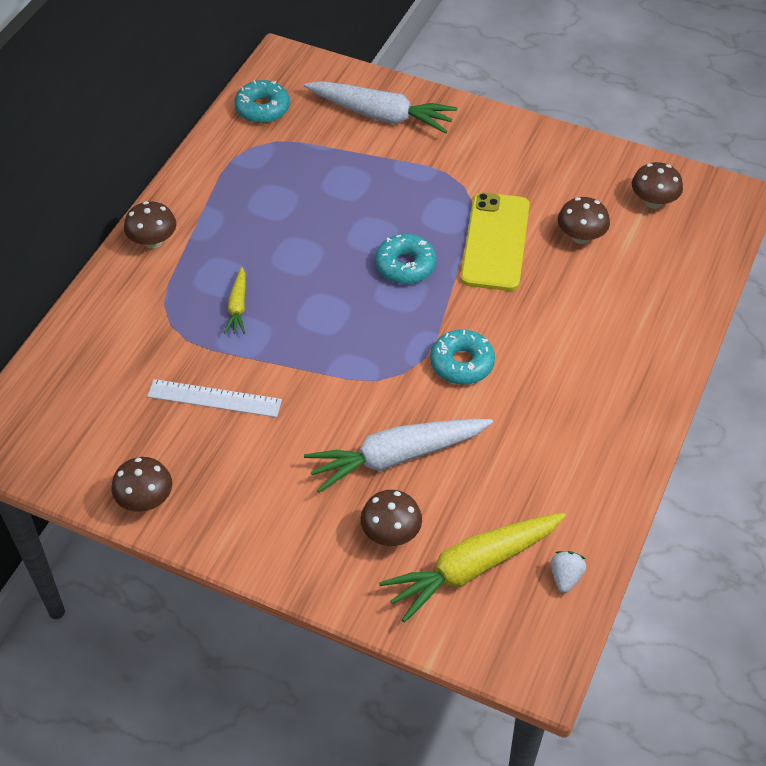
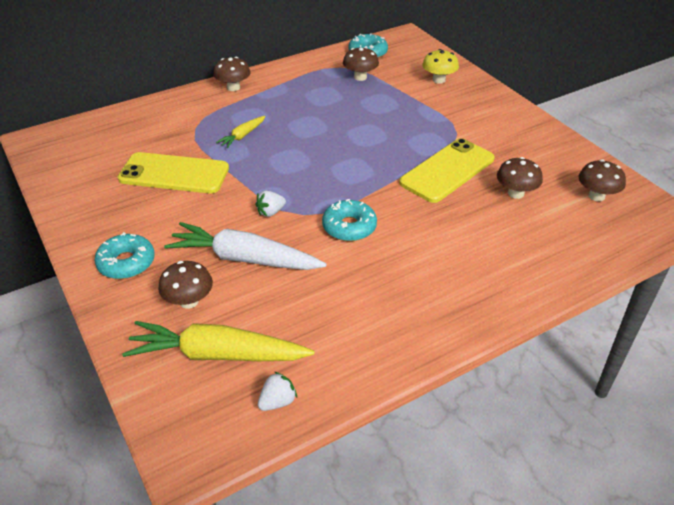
camera: 35 degrees right, 10 degrees down
brown mushroom [111,457,172,512] -> brown mushroom moved to [343,47,379,81]
white ruler [147,379,282,417] -> yellow phone [118,152,229,193]
white carrot [304,81,457,134] -> yellow mushroom [422,49,459,84]
turquoise donut [375,234,436,284] -> turquoise donut moved to [95,232,155,279]
none -> white strawberry [255,191,286,217]

